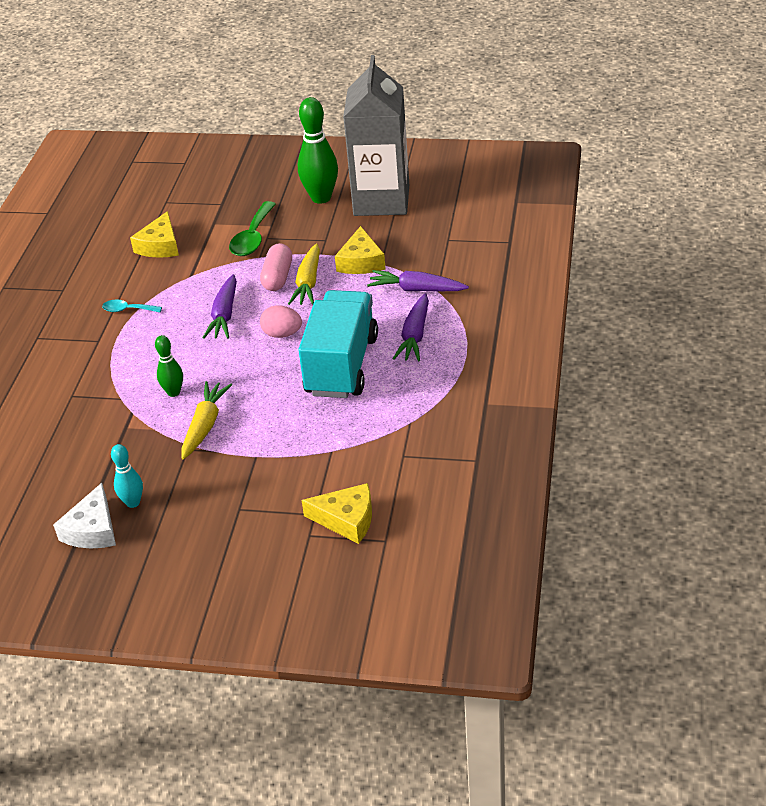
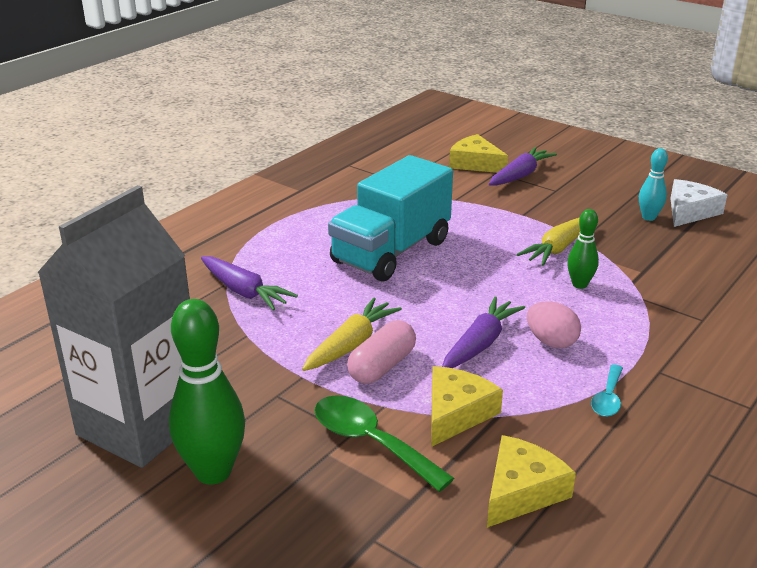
camera: 155 degrees left, 10 degrees down
turquoise spoon [102,300,162,312] -> turquoise spoon turned 75 degrees clockwise [591,365,623,417]
green spoon [229,201,276,256] -> green spoon turned 90 degrees counterclockwise [314,395,454,492]
pink egg [260,305,302,338] -> pink egg moved to [527,301,581,348]
yellow cheese [335,226,386,274] -> yellow cheese moved to [431,366,503,447]
purple carrot [392,293,429,362] -> purple carrot moved to [489,147,557,186]

